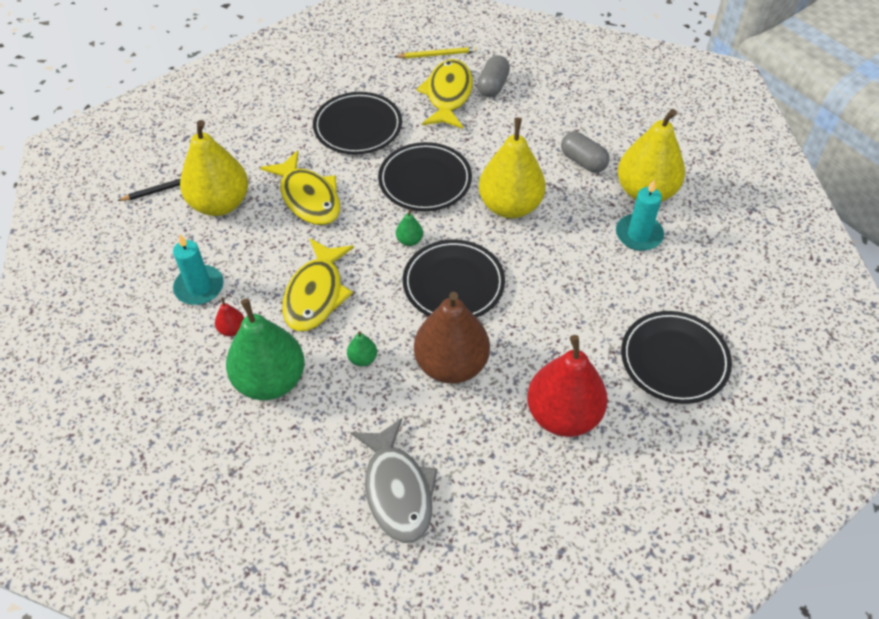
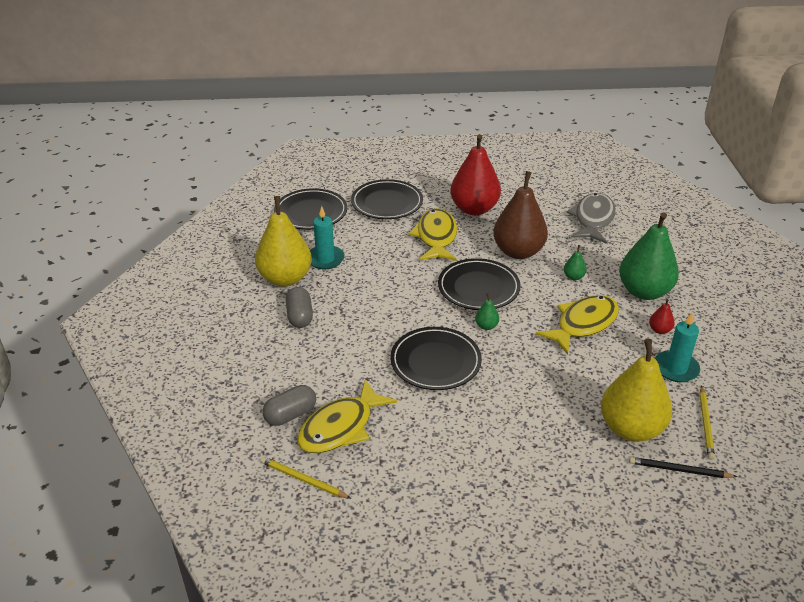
camera: 145 degrees left, 15 degrees down
yellow fish [260,150,340,225] -> yellow fish moved to [409,208,457,261]
black plate [313,92,402,154] -> black plate moved to [274,188,347,230]
yellow pear [479,118,546,218] -> none
none -> yellow pencil [700,386,715,460]

